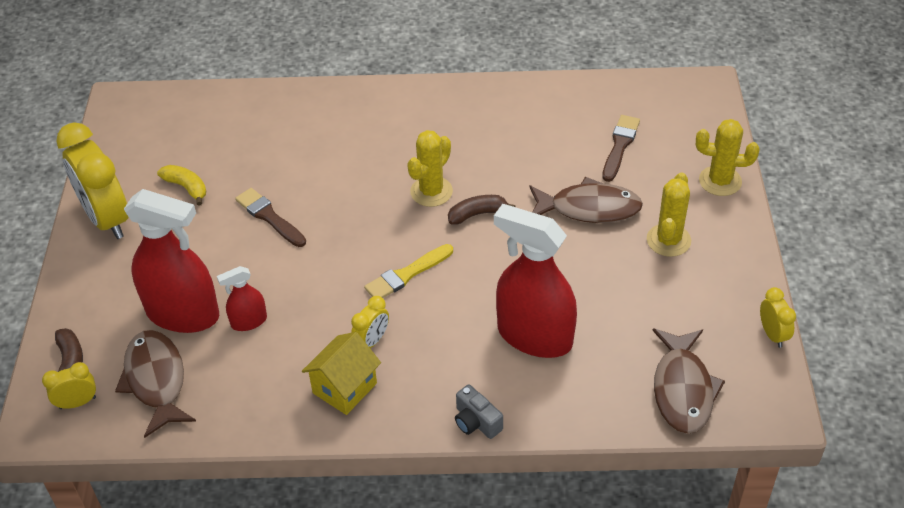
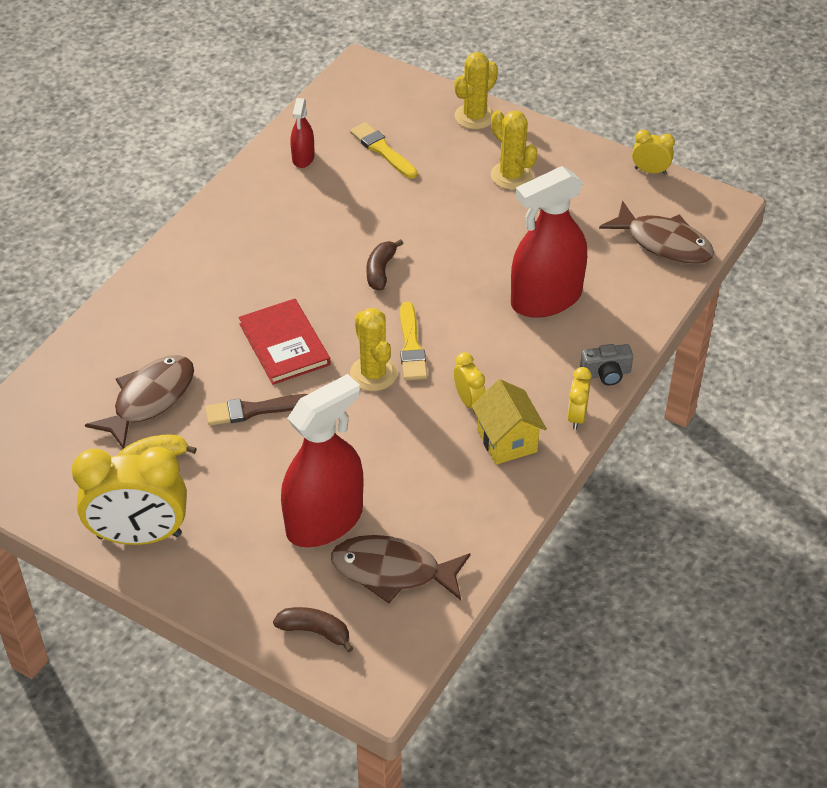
camera: 60 degrees left, 0 degrees up
yellow clock [42,362,96,409] -> yellow clock moved to [567,367,592,430]
red spray bottle [217,266,267,331] -> red spray bottle moved to [290,98,315,168]
yellow cactus [407,130,453,207] -> yellow cactus moved to [350,308,397,391]
brown fish [530,177,643,223] -> brown fish moved to [85,355,194,449]
brown brush [602,115,640,182] -> yellow brush [350,122,418,178]
none -> red book [239,299,331,385]

